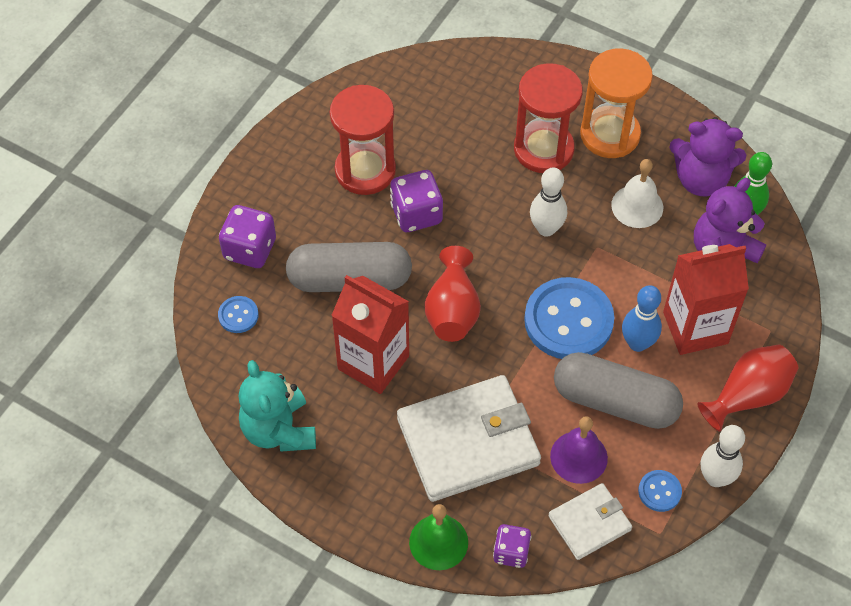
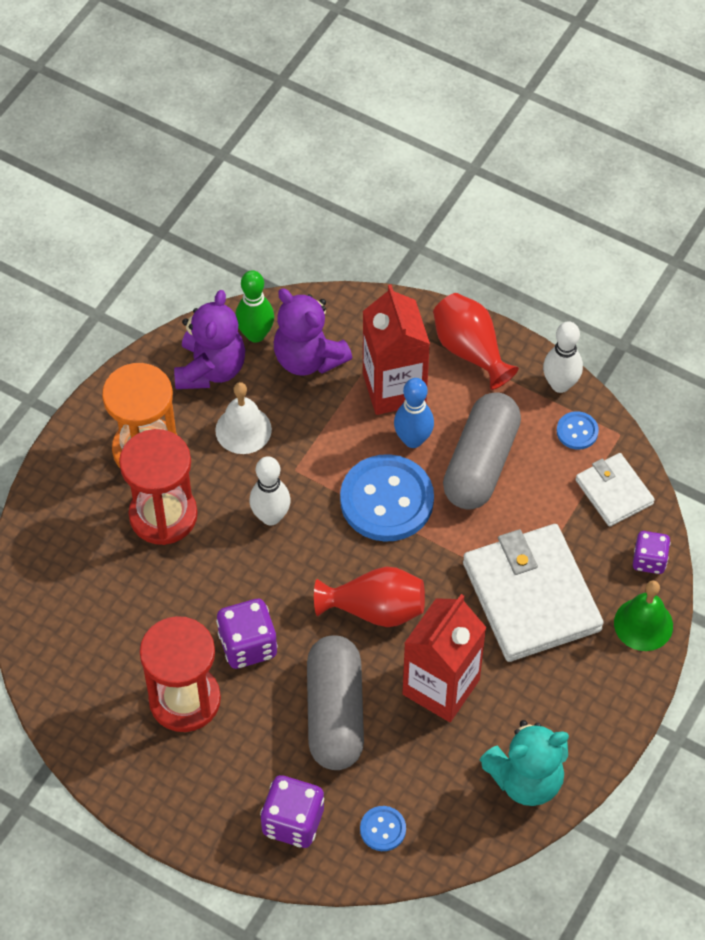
camera: 90 degrees left, 0 degrees up
purple bell [550,416,608,484] -> none

